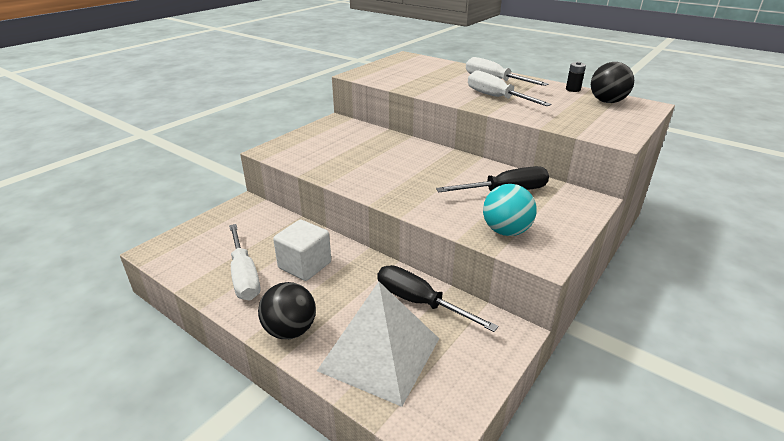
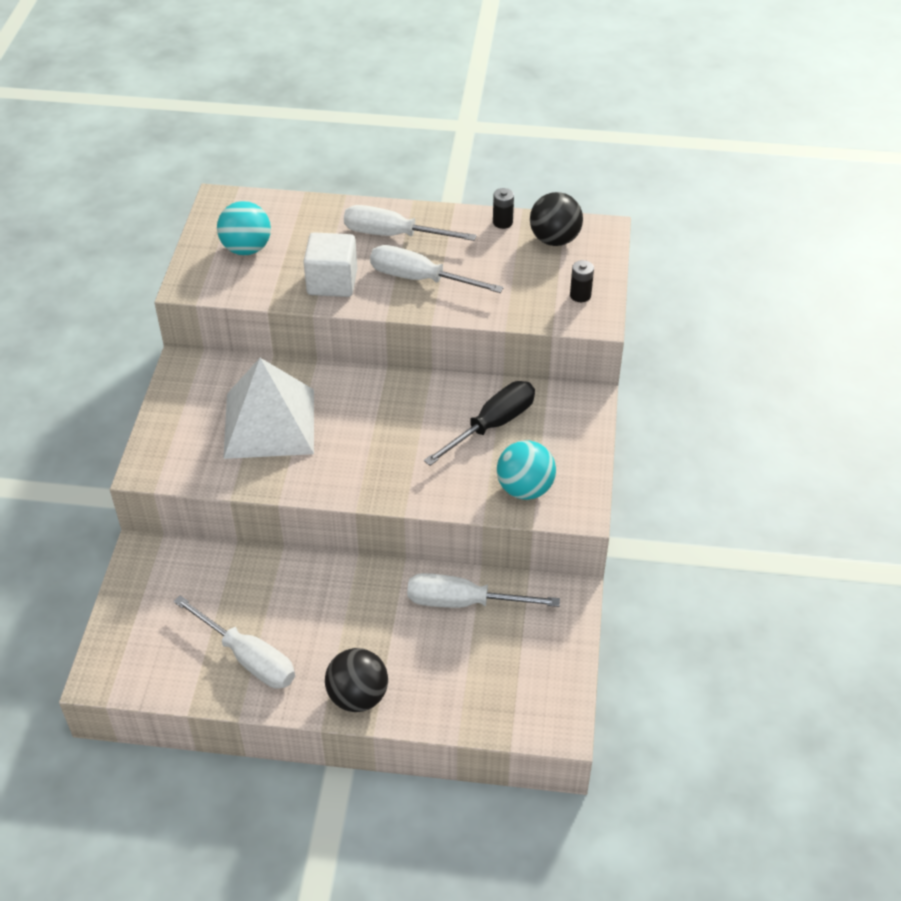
camera: 30 degrees left, 15 degrees up
white cube [273,220,331,281] -> white cube moved to [303,232,357,297]
white pyramid [317,282,439,407] -> white pyramid moved to [223,358,314,459]
black screwdriver [377,265,498,332] -> white screwdriver [407,573,560,608]
none -> turquoise ball [217,201,271,255]
none -> black battery [570,260,594,302]

